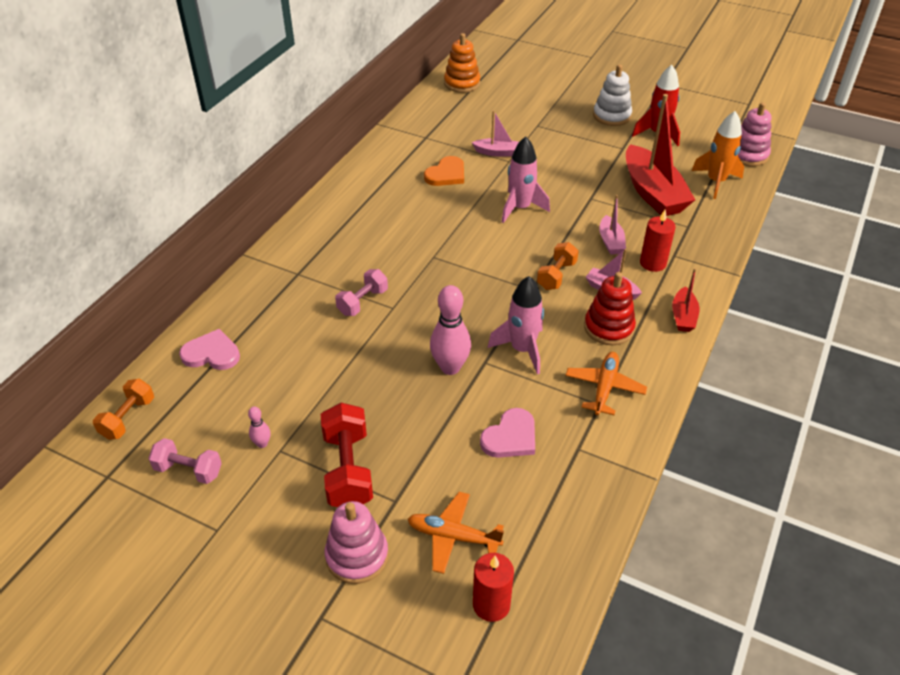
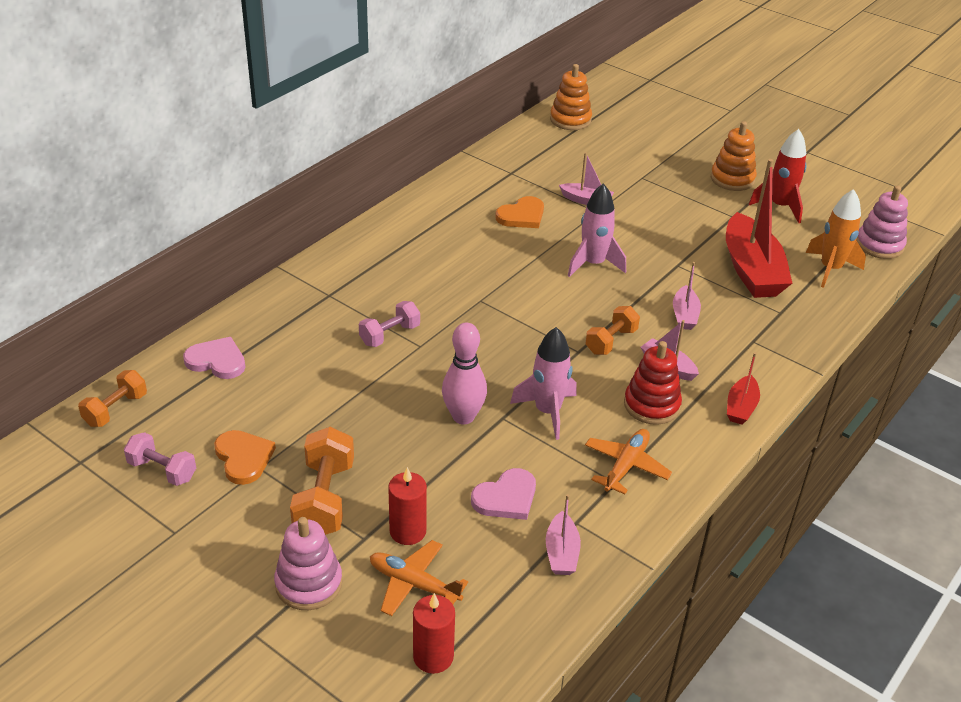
camera: 10 degrees right, 5 degrees down
pink bowling pin [248,406,271,448] -> orange heart [214,430,276,485]
red dumbbell [321,403,373,507] -> orange dumbbell [290,427,354,535]
white stacking toy [593,64,632,126] -> orange stacking toy [711,121,757,191]
red candle [640,210,676,272] -> red candle moved to [388,467,427,545]
none -> pink boat [546,494,581,575]

